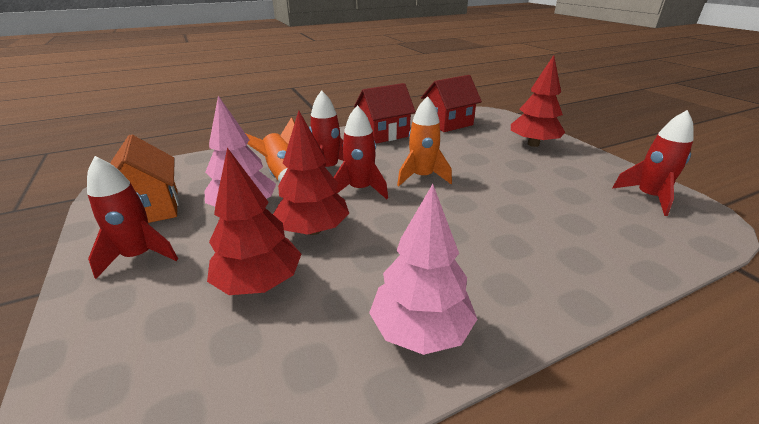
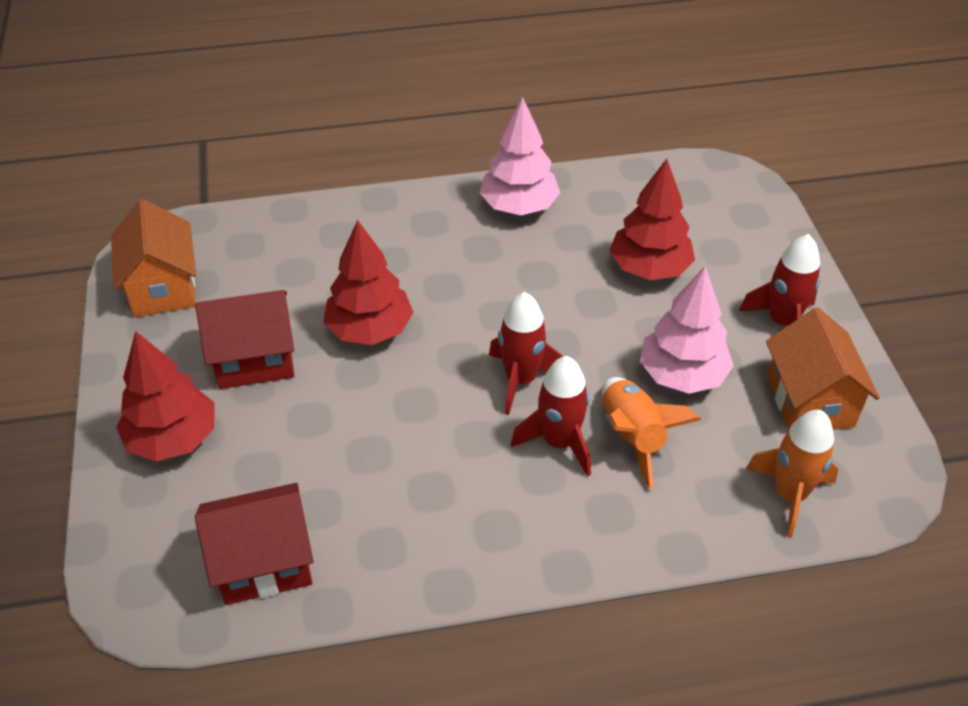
camera: 165 degrees left, 15 degrees up
red tree [273,111,349,235] -> red tree moved to [323,220,413,345]
red house [354,83,416,144] -> red house moved to [195,290,294,389]
orange rocket [397,96,452,186] -> orange rocket moved to [746,410,839,538]
red rocket [612,110,694,216] -> orange house [111,199,196,317]

